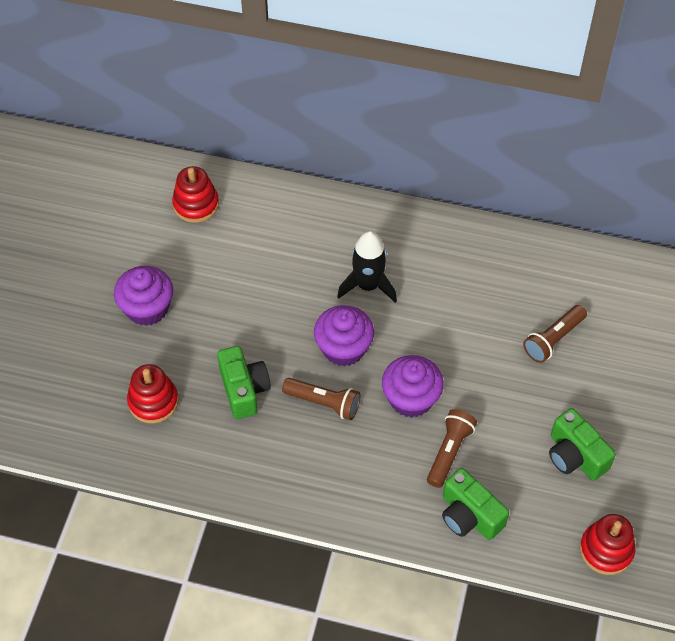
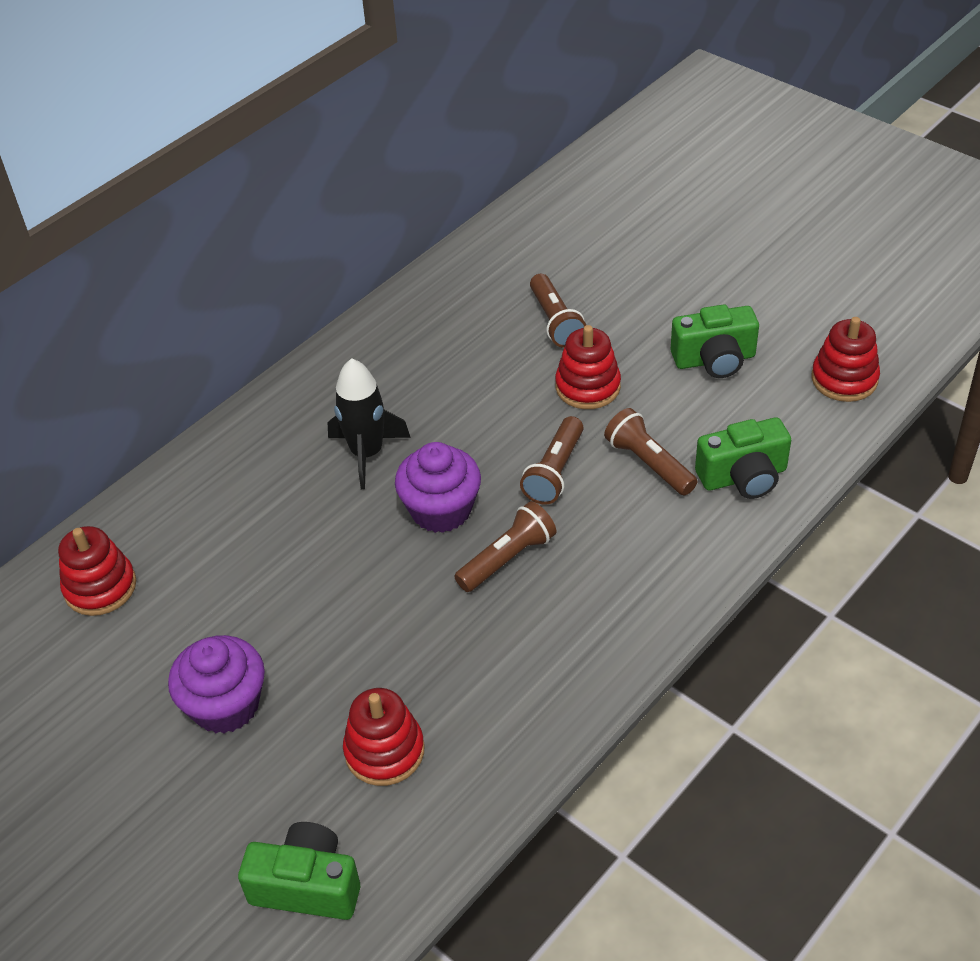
camera: 60 degrees left, 10 degrees down
green camera [217,346,271,419] -> green camera moved to [238,822,360,920]
purple cupcake [382,355,444,418] -> brown flashlight [520,416,583,504]
none -> red stacking toy [555,325,621,409]

